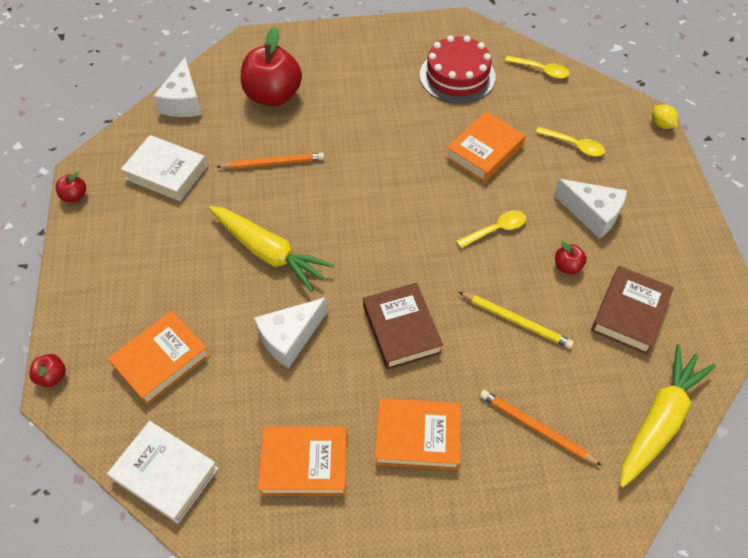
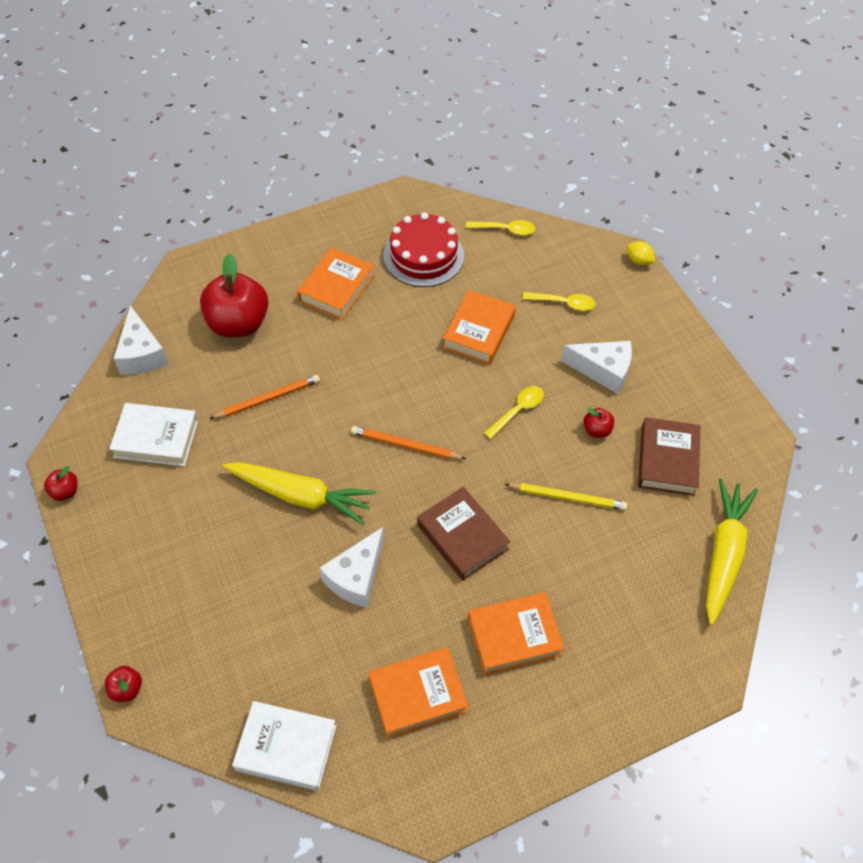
camera: 20 degrees left, 0 degrees up
orange book [108,311,210,405] -> orange book moved to [297,247,375,320]
orange pencil [480,390,602,466] -> orange pencil moved to [351,426,466,459]

